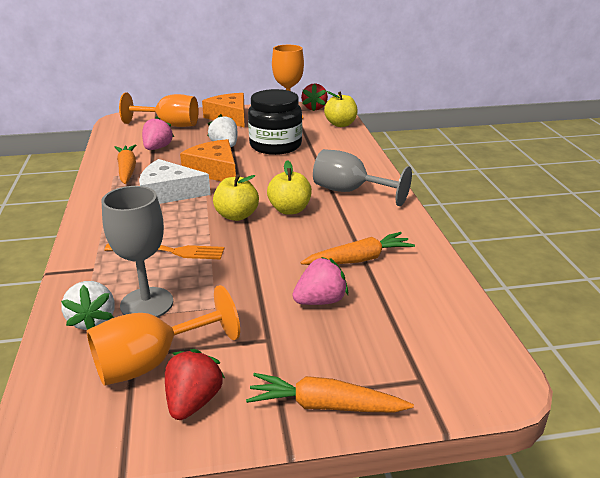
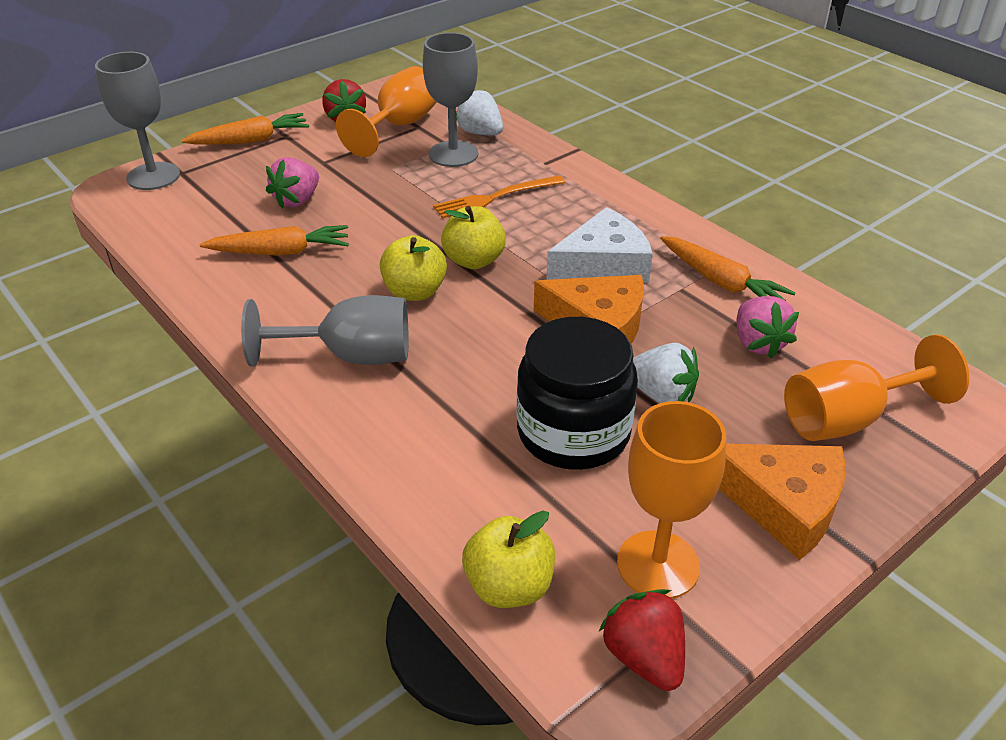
camera: 150 degrees right, 10 degrees up
orange carrot [301,232,415,265] -> orange carrot turned 135 degrees counterclockwise [200,225,349,255]
none -> grey goblet [95,52,180,190]

